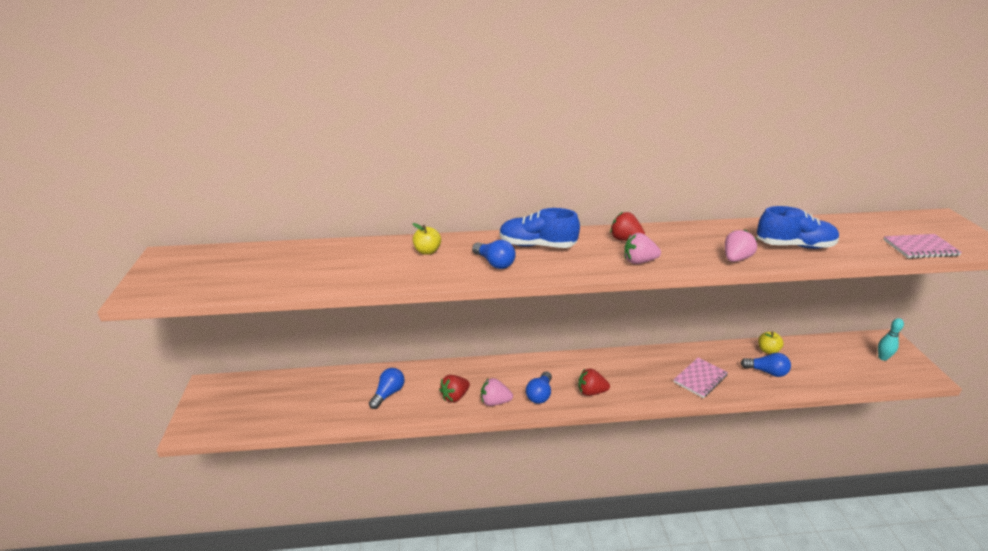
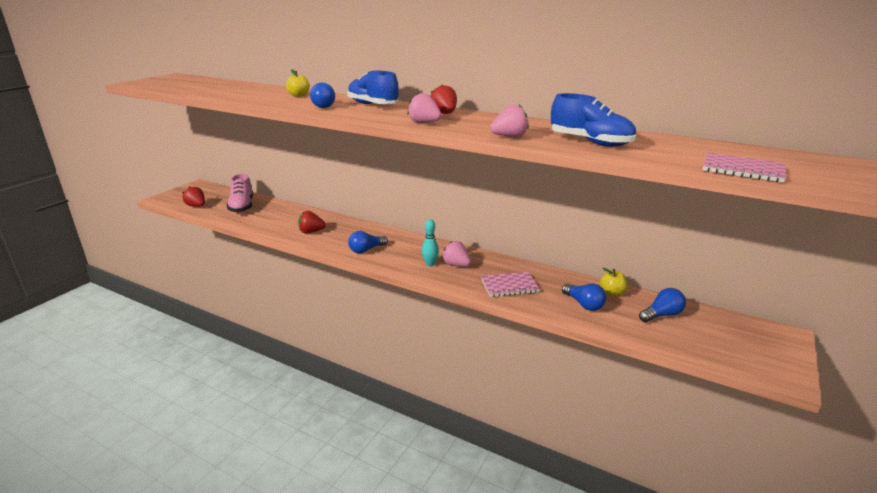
camera: 35 degrees right, 5 degrees down
blue light bulb [369,368,405,409] -> blue light bulb moved to [639,288,686,322]
pink strawberry [481,378,513,406] -> pink strawberry moved to [442,241,471,266]
red strawberry [578,369,610,396] -> red strawberry moved to [183,186,205,207]
turquoise bowling pin [878,318,904,361] -> turquoise bowling pin moved to [422,219,439,266]
none -> pink shoe [227,174,253,213]

